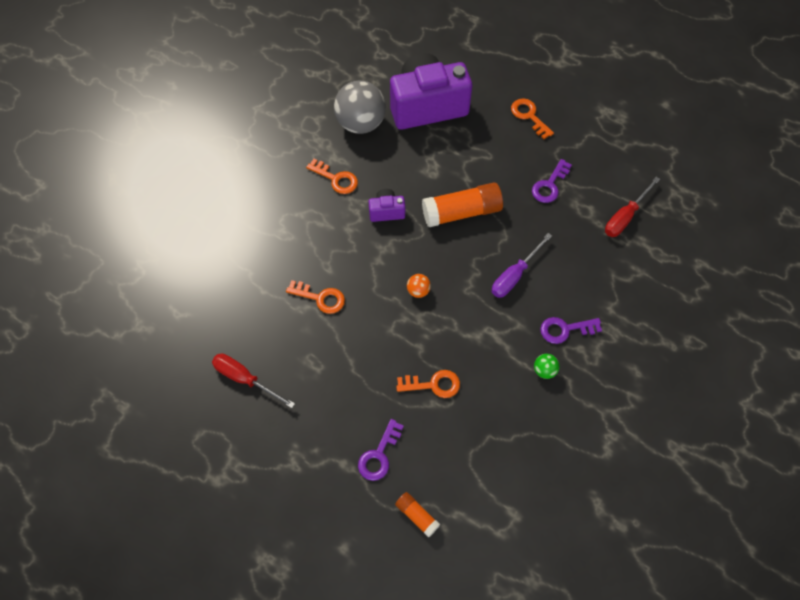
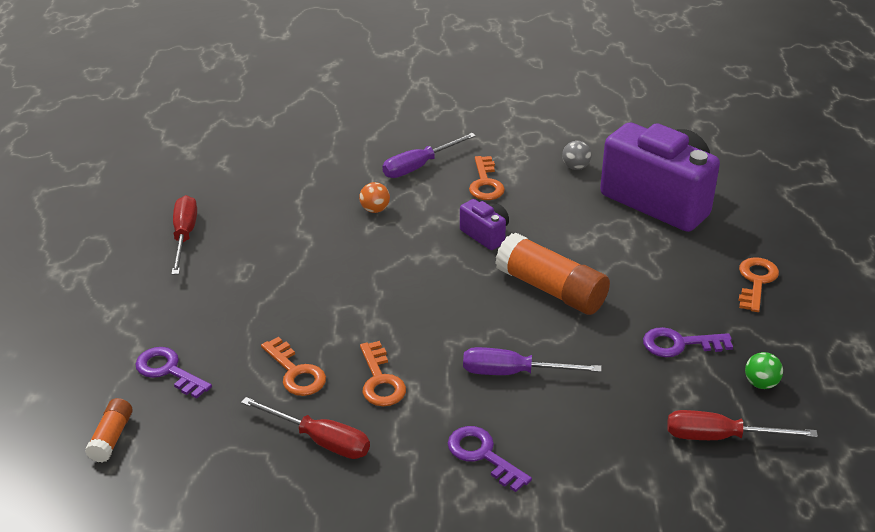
camera: 55 degrees right, 25 degrees down
orange key [286,280,345,314] -> orange key moved to [360,341,406,406]
grey ball [334,81,386,134] -> grey ball [562,141,591,170], size x0.42
purple key [358,419,404,481] -> purple key turned 45 degrees clockwise [135,347,212,399]
orange ball [407,274,431,298] -> orange ball moved to [359,182,390,213]
green ball [534,354,560,379] -> green ball moved to [745,352,783,389]
none -> red screwdriver [241,397,370,459]
none -> purple screwdriver [382,133,476,178]

